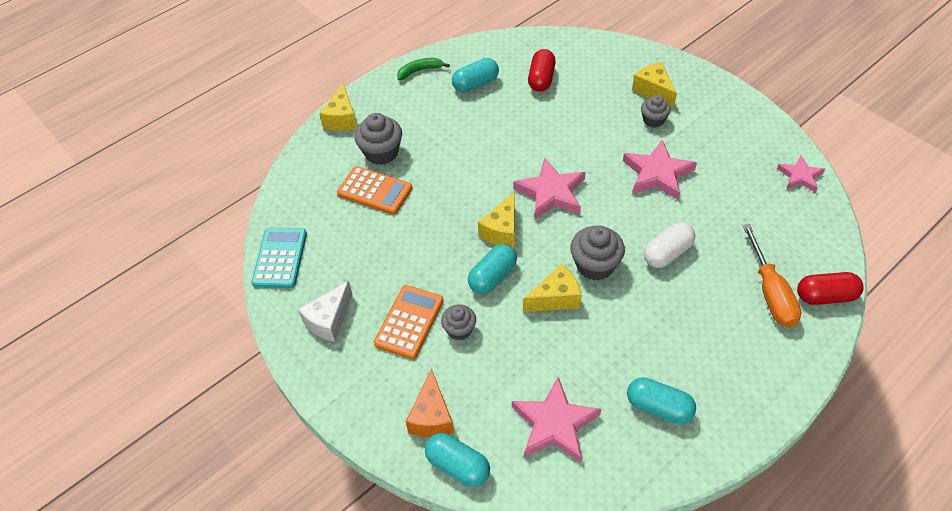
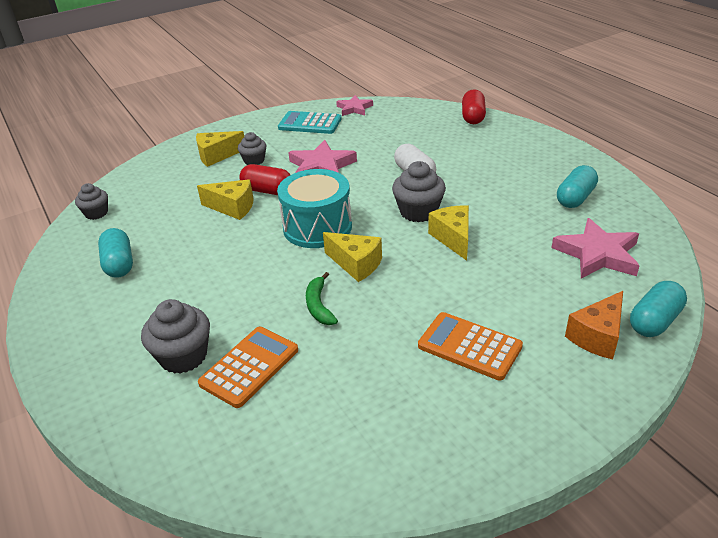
camera: 80 degrees left, 15 degrees down
turquoise calculator [252,228,307,288] -> turquoise calculator moved to [278,111,341,134]
white cheese [298,281,353,342] -> none
yellow cheese [319,83,357,131] -> yellow cheese moved to [197,179,254,220]
green banana [397,58,450,80] -> green banana moved to [306,272,338,325]
orange cheese [406,368,454,437] -> orange cheese turned 120 degrees clockwise [565,291,623,359]
grey cupcake [441,304,476,340] -> grey cupcake moved to [75,183,108,220]
turquoise capsule [468,244,517,294] -> none
pink star [513,158,586,219] -> turquoise drum [277,169,352,248]
red capsule [528,49,556,92] -> red capsule moved to [239,164,290,195]
orange screwdriver [742,224,802,328] -> none

